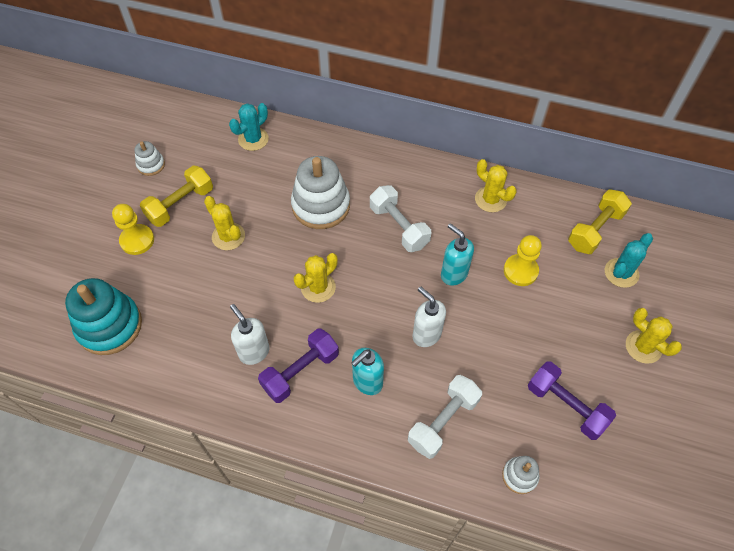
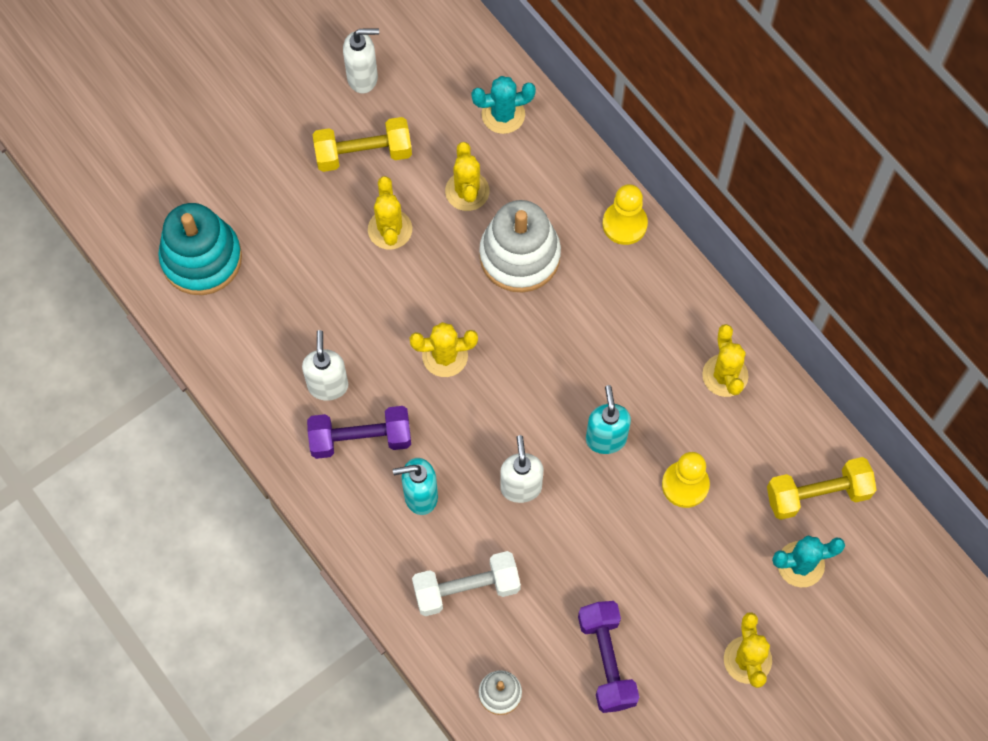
camera: 35 degrees right, 10 degrees up
yellow pawn [112,204,154,255] -> yellow pawn moved to [603,184,648,245]
white stacking toy [135,141,165,176] -> white soap dispenser [343,28,379,93]
white dumbbell [370,185,431,252] -> none
none -> yellow cactus [445,142,489,211]

